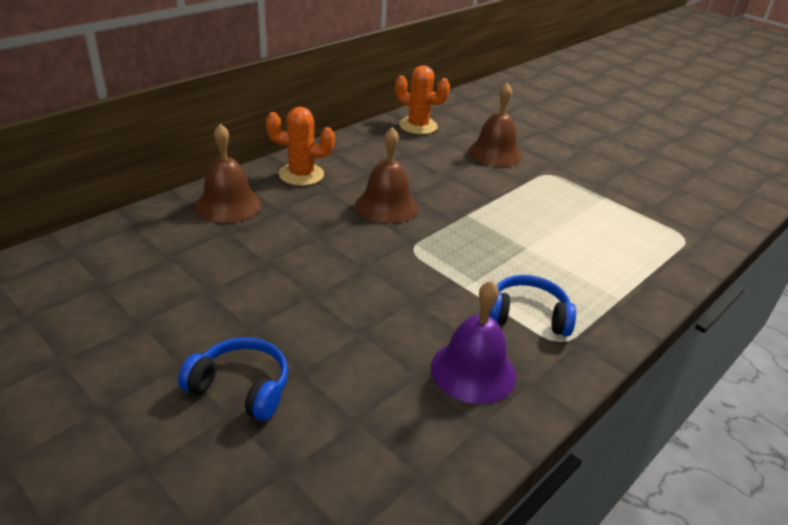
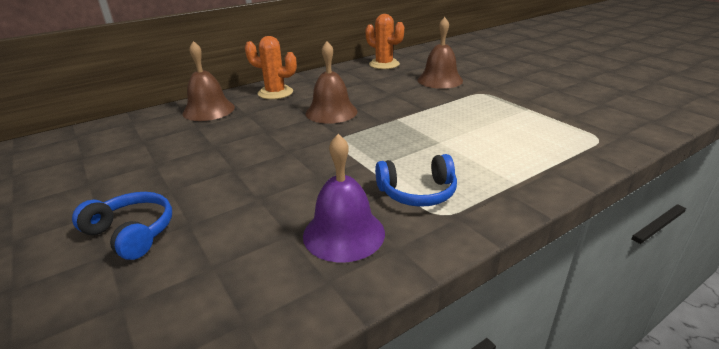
camera: 15 degrees right, 5 degrees down
blue headphones [489,275,576,336] -> blue headphones turned 150 degrees clockwise [375,154,457,207]

